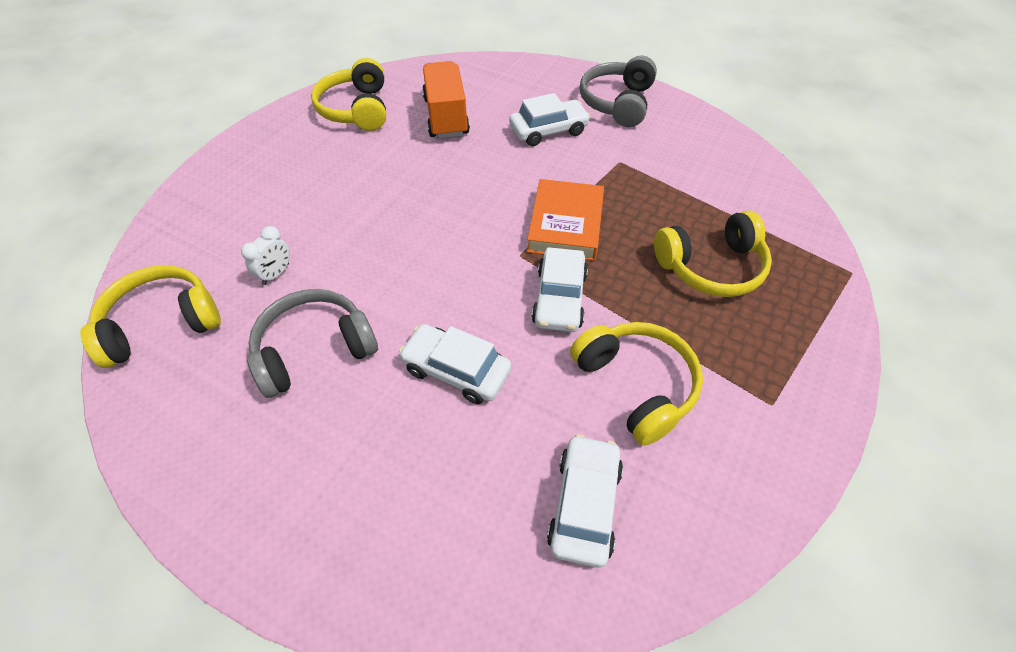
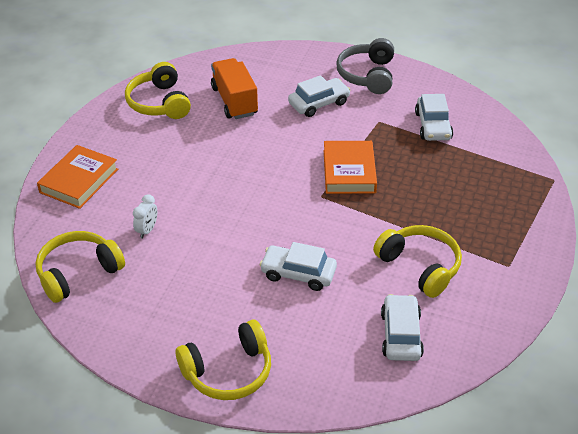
camera: 10 degrees left, 10 degrees down
grey headphones [247,289,378,398] -> none
white car [532,247,588,332] -> white car moved to [415,94,453,141]
yellow headphones [654,211,772,297] -> yellow headphones moved to [176,320,271,400]
none -> orange book [37,145,118,209]

